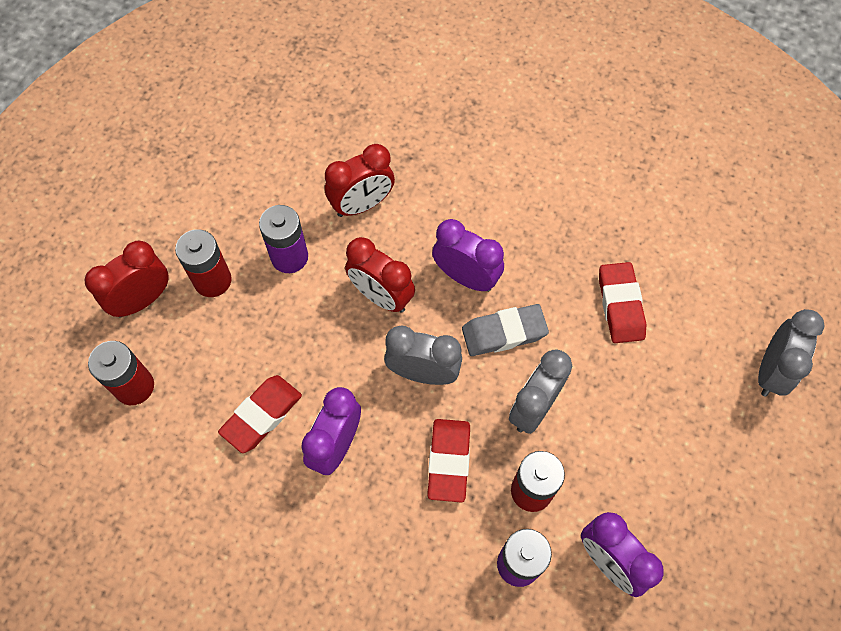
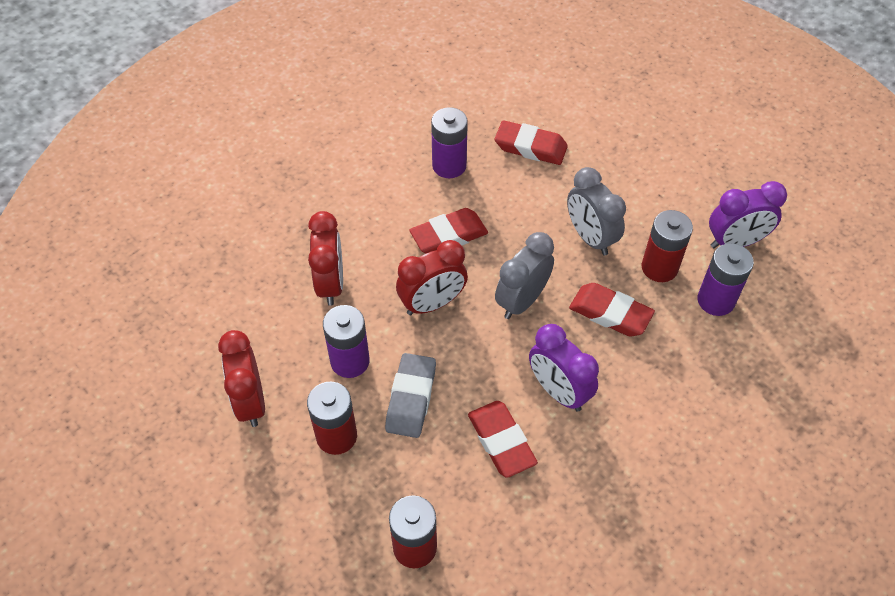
camera: 65 degrees left, 10 degrees down
red clock [84,241,169,317] -> red clock moved to [218,330,265,427]
purple clock [432,219,504,292] -> red eraser [410,208,488,253]
grey eraser [462,304,549,356] -> grey eraser moved to [385,353,436,438]
grey clock [758,309,825,397] -> none
none -> purple battery [431,107,468,178]

